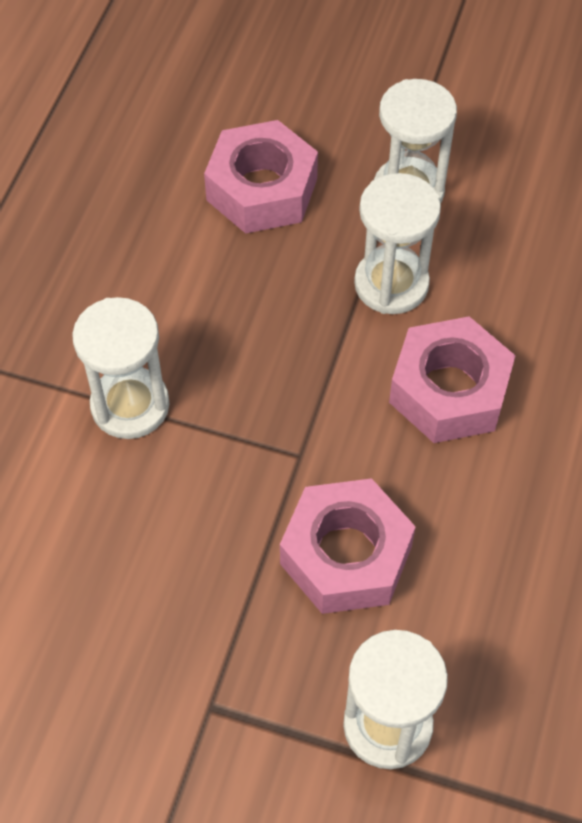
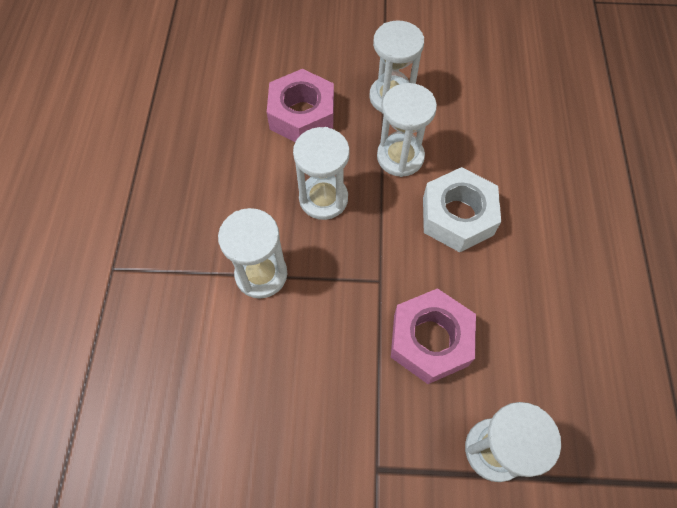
camera: 15 degrees left, 5 degrees up
pink nut [389,316,516,443] -> white nut [423,167,501,252]
none -> white hourglass [293,127,350,220]

